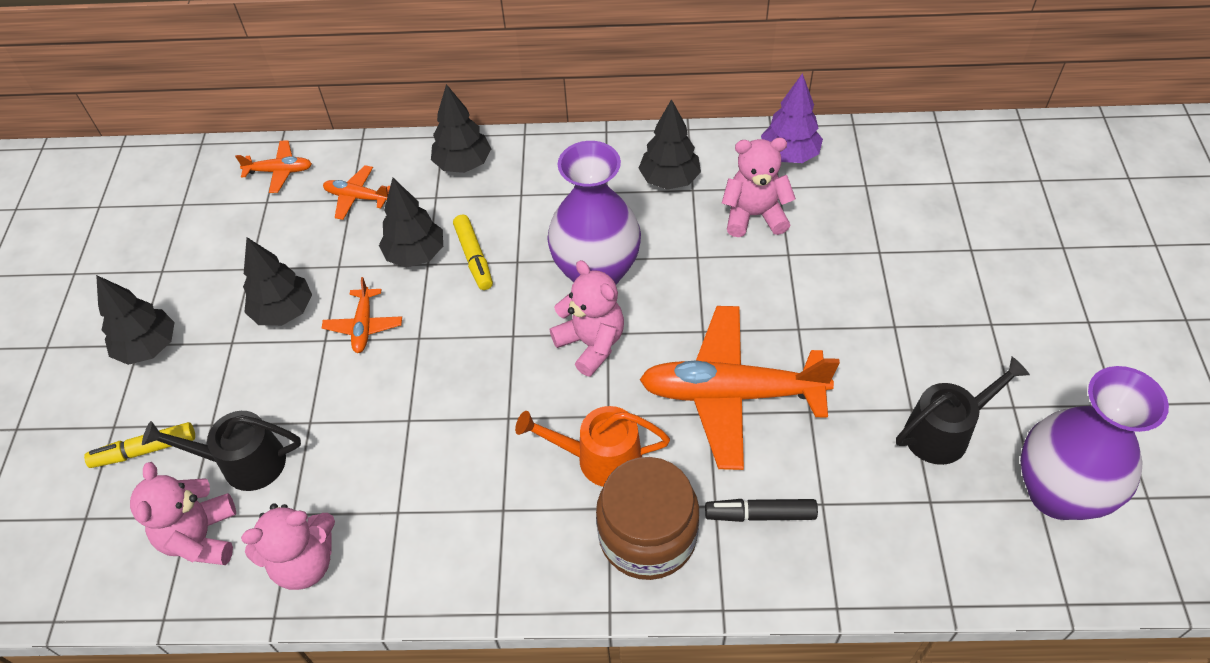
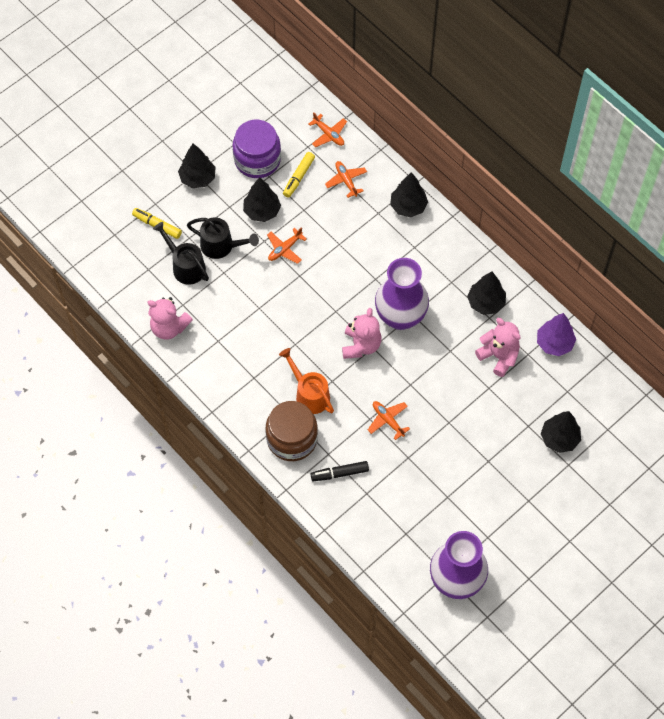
camera: 45 degrees right, 10 degrees up
pink teddy bear [130,462,236,565] -> none
black tree [379,178,443,267] -> black tree moved to [541,411,581,453]
yellow marker [453,215,493,290] -> yellow marker moved to [283,152,315,197]
orange plane [639,306,840,470] -> orange plane [368,401,410,440], size x0.45
black marker [705,499,818,522] -> black marker turned 60 degrees counterclockwise [311,461,369,481]
black watering can [896,357,1030,465] -> black watering can moved to [187,218,259,259]
none -> purple jar [233,120,281,178]

